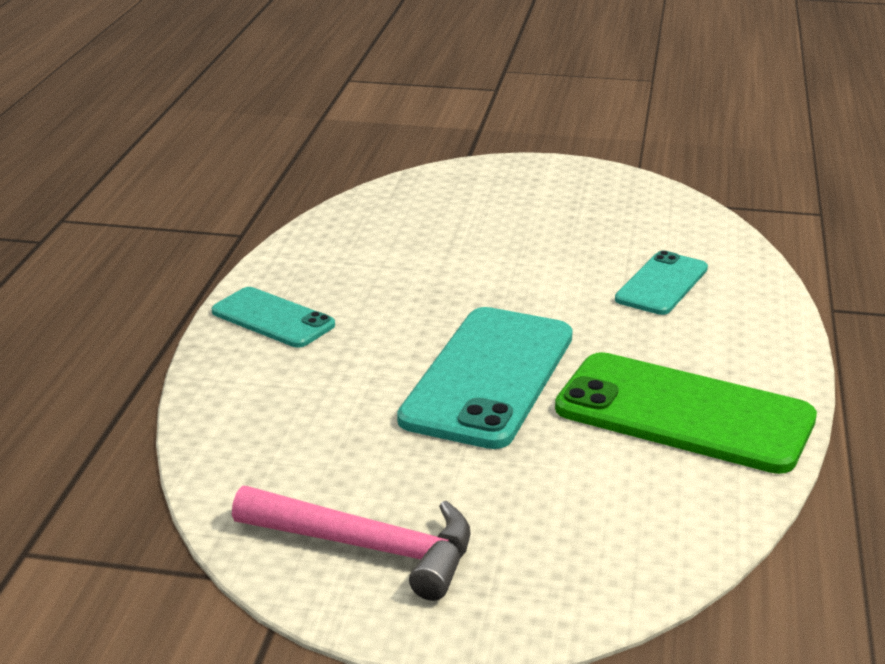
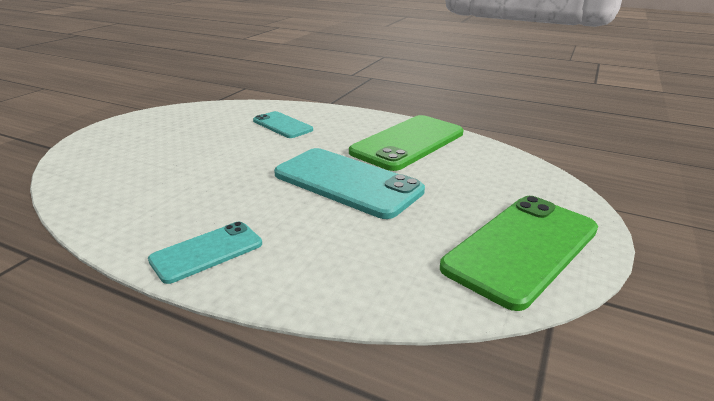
camera: 75 degrees left, 0 degrees up
pink hammer [232,486,471,601] -> green phone [440,196,598,311]

